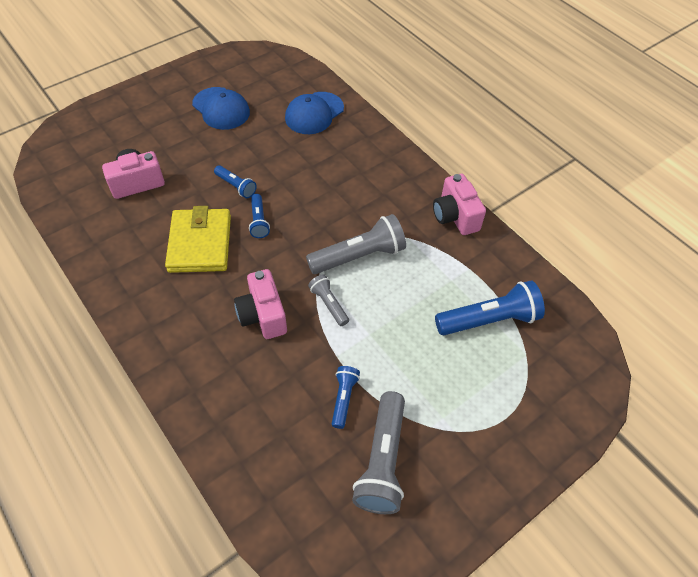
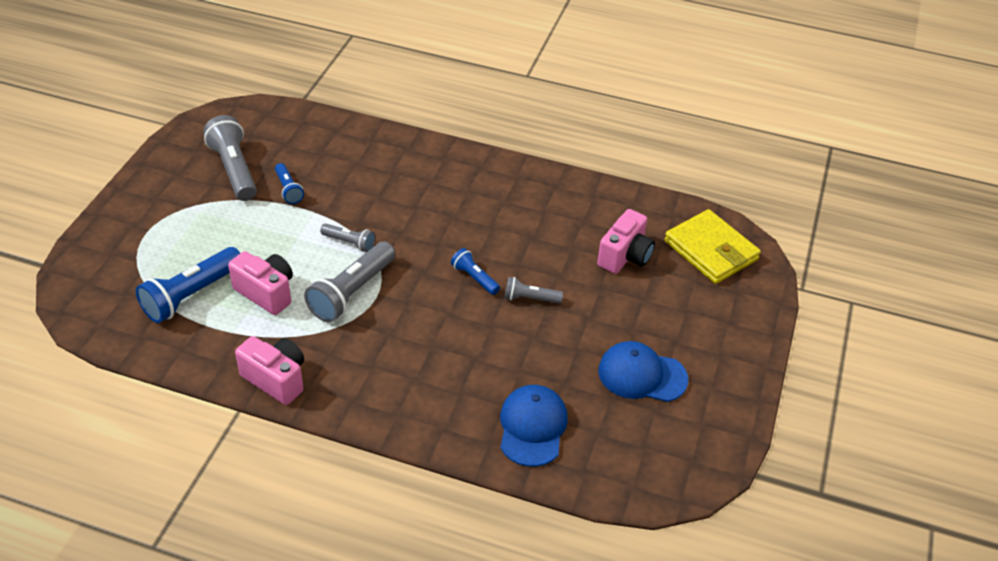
camera: 145 degrees right, 10 degrees down
yellow wallet [165,206,231,273] -> yellow wallet moved to [664,209,761,284]
blue flashlight [214,165,257,198] -> grey flashlight [504,277,563,304]
pink camera [234,269,287,339] -> pink camera moved to [228,251,293,315]

